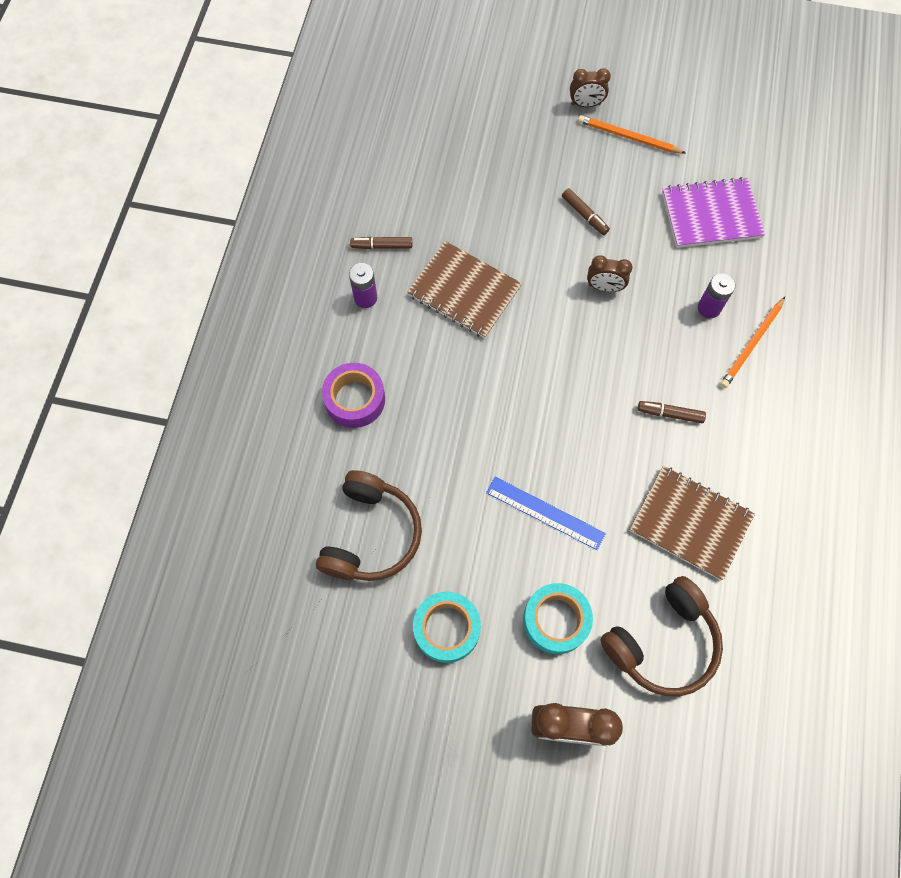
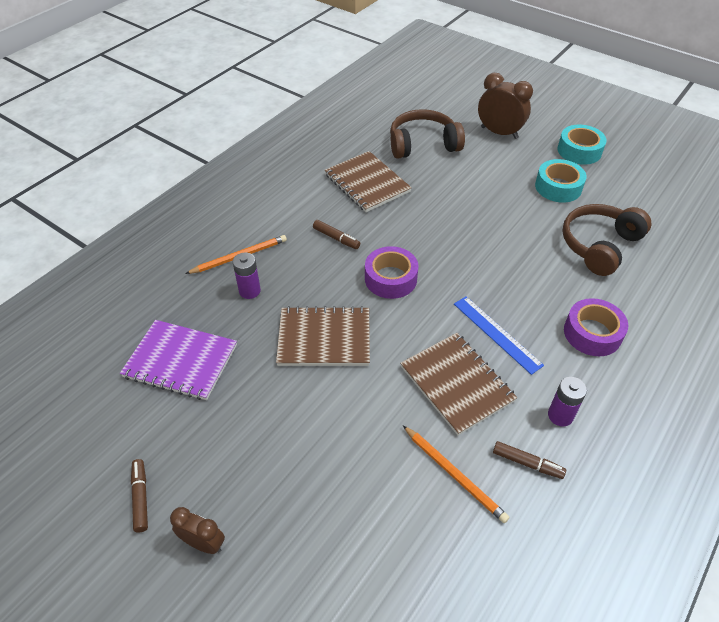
camera: 155 degrees left, 20 degrees down
blue ruler [486,477,606,550] -> blue ruler moved to [454,296,544,375]
turquoise tape [523,583,593,654] -> turquoise tape moved to [557,125,607,165]
brown marker [562,188,610,235] -> brown marker moved to [131,459,148,532]
orange pencil [578,115,685,154] -> orange pencil moved to [403,426,510,523]
brown clock [587,255,633,292] -> brown notebook [276,306,370,366]
none -> purple tape [365,246,419,299]

